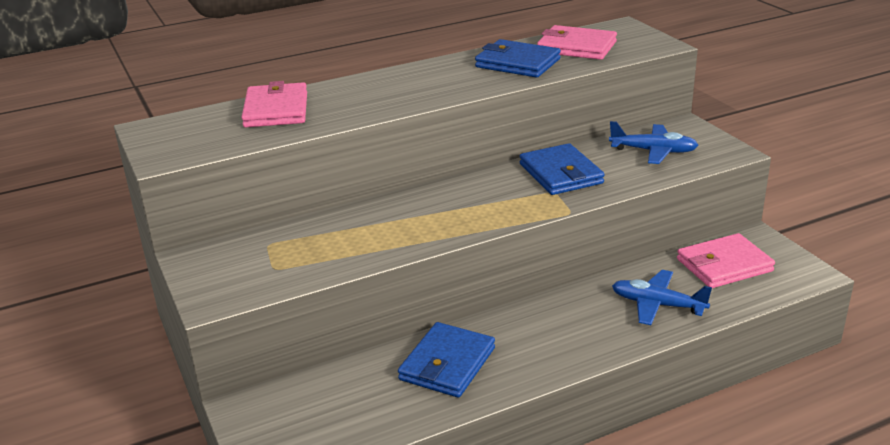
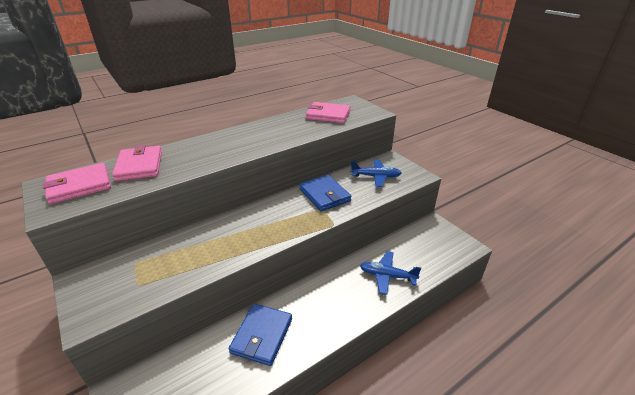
camera: 10 degrees left, 5 degrees up
blue wallet [475,39,561,78] -> none
pink wallet [677,233,775,288] -> pink wallet moved to [43,163,111,204]

